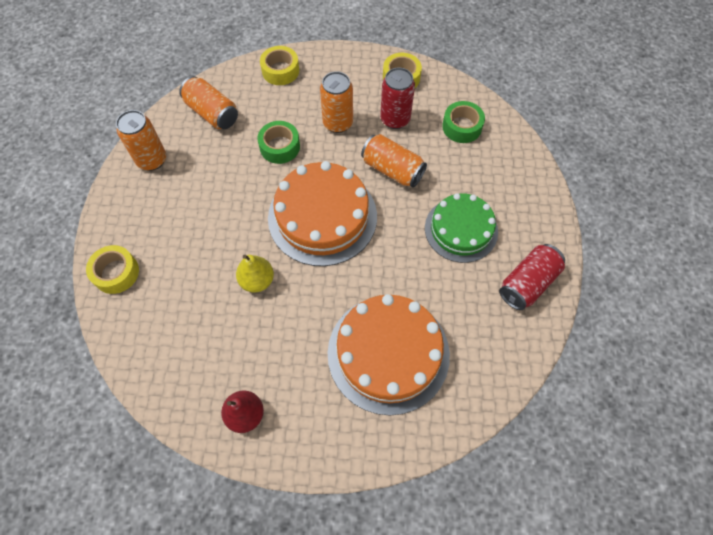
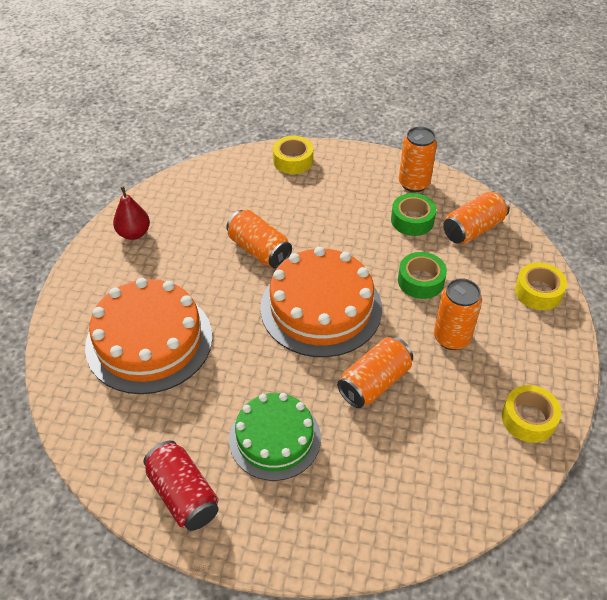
camera: 100 degrees right, 15 degrees down
yellow pear [236,255,274,293] -> orange can [226,210,292,268]
red can [380,67,415,129] -> none
green tape [442,101,485,143] -> green tape moved to [391,193,436,236]

